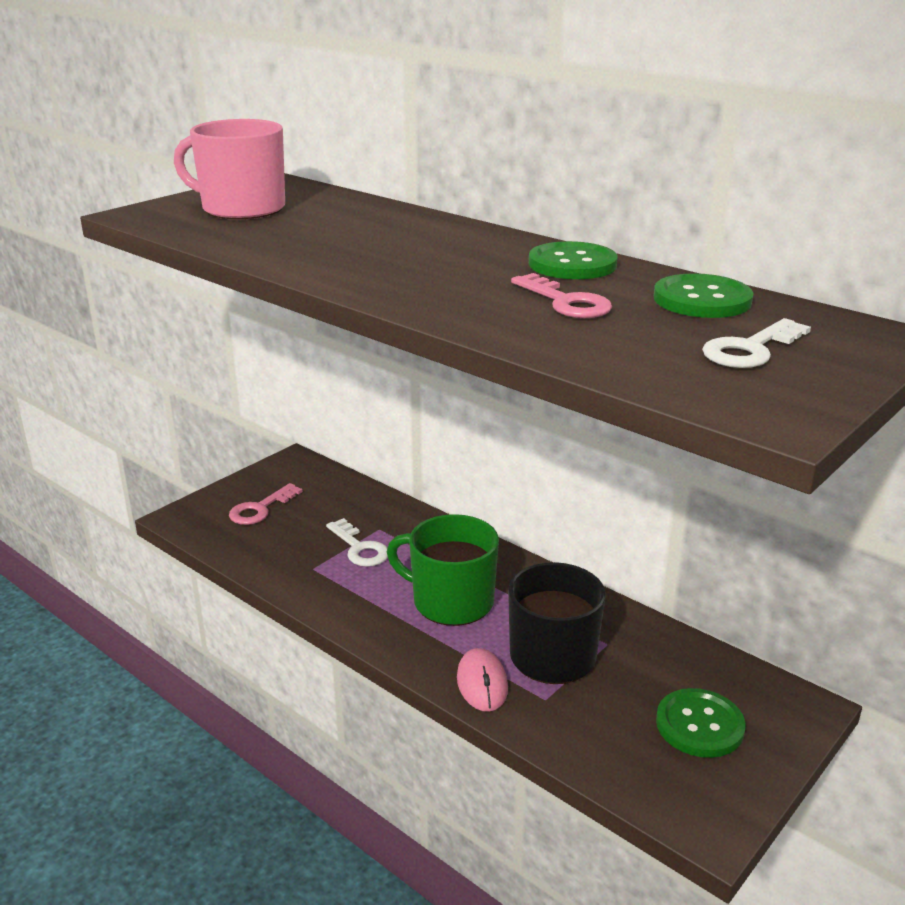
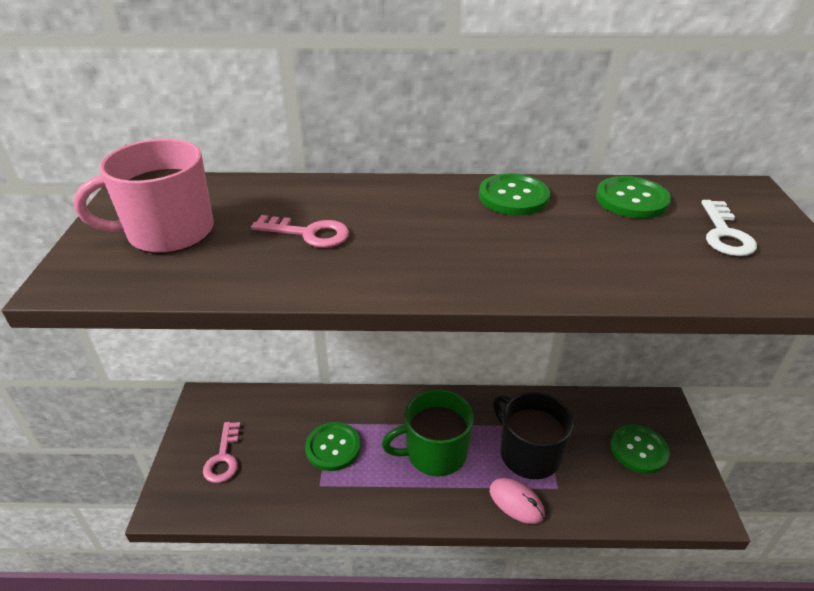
camera: 40 degrees left, 10 degrees up
white key [326,518,388,567] -> green button [305,422,361,471]
pink key [511,273,612,318] -> pink key moved to [251,215,349,248]

